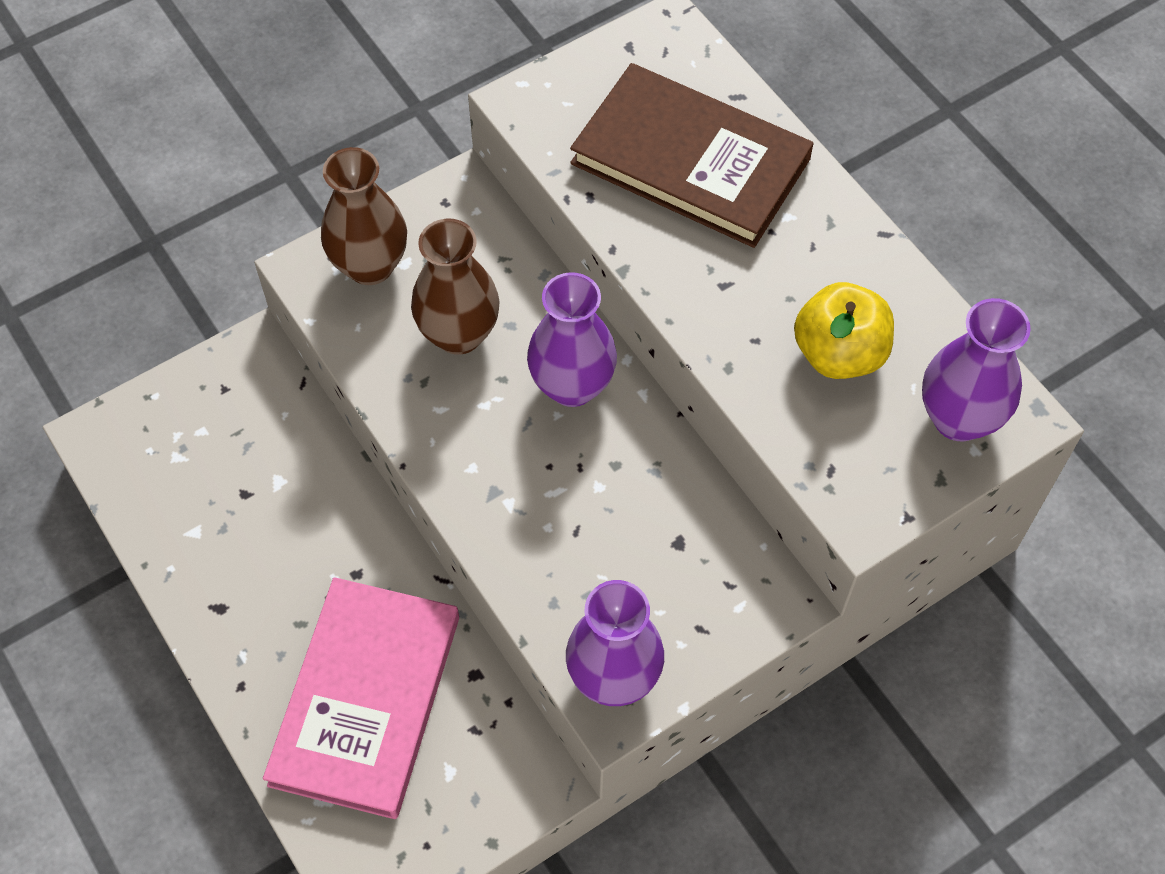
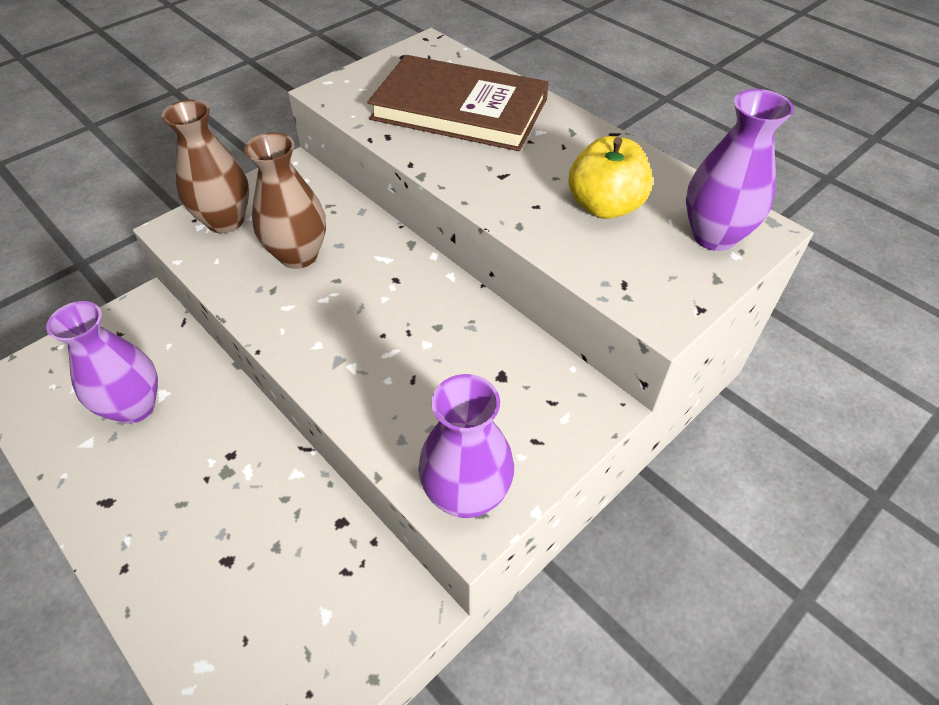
camera: 10 degrees left, 10 degrees down
pink book [263,577,459,819] -> none
purple vase [527,272,617,407] -> purple vase moved to [46,301,158,424]

